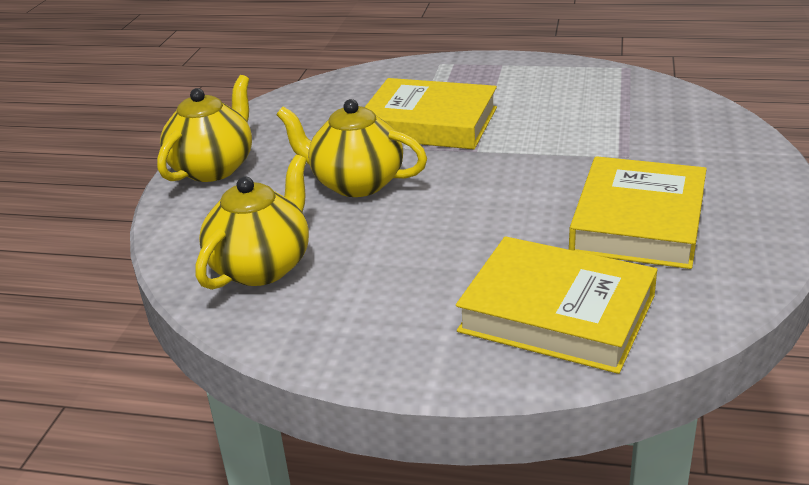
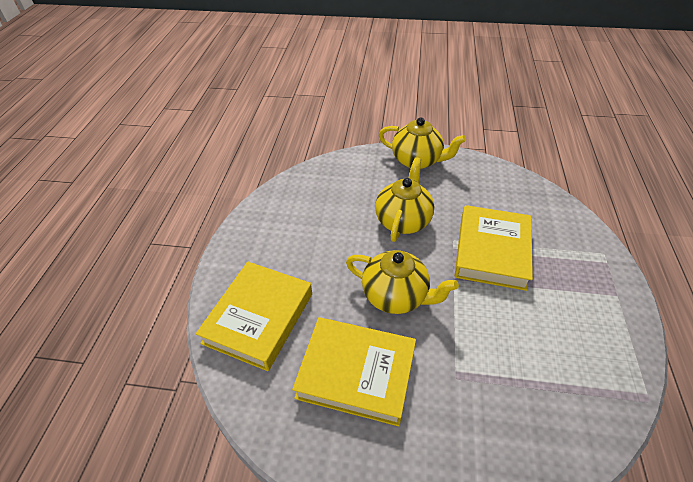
camera: 85 degrees right, 15 degrees up
yellow teapot [195,155,309,290] -> yellow teapot moved to [346,250,459,314]

